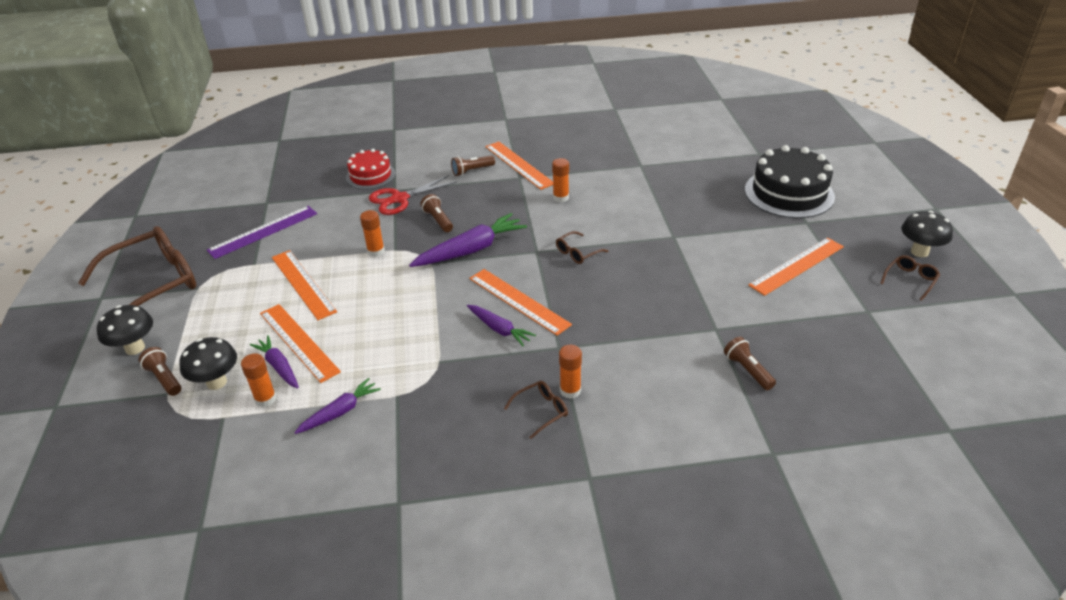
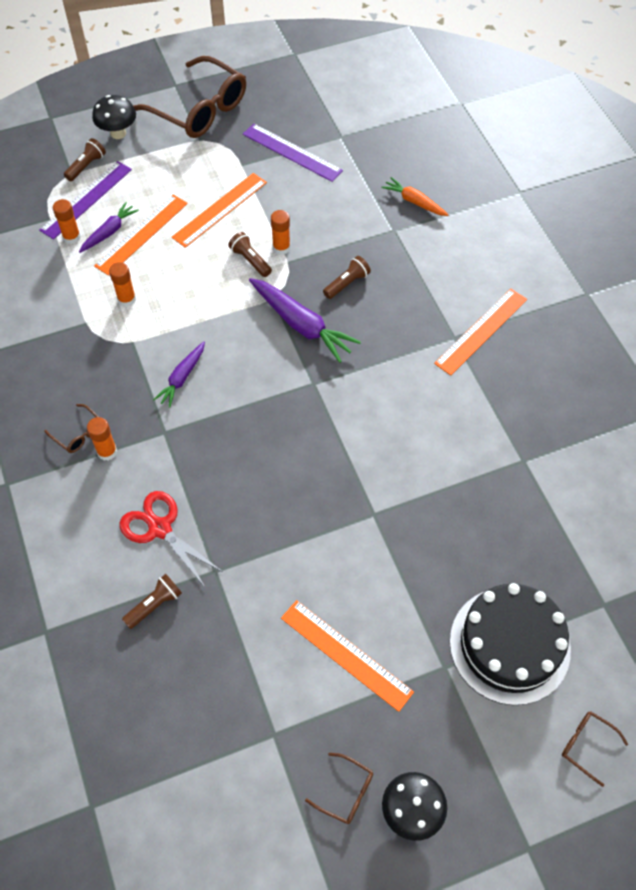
camera: 75 degrees right, 20 degrees up
black mushroom [179,337,237,390] -> purple ruler [39,161,132,239]
purple carrot [294,378,381,434] -> none
red cake [346,149,396,189] -> orange carrot [381,177,448,216]
red scissors [369,175,457,215] -> red scissors moved to [120,491,223,587]
brown flashlight [451,155,495,176] -> brown flashlight moved to [228,232,272,277]
orange ruler [469,269,572,336] -> none
orange glue stick [552,158,569,202] -> orange glue stick moved to [109,262,136,307]
brown glasses [556,231,608,264] -> brown glasses moved to [562,711,628,787]

